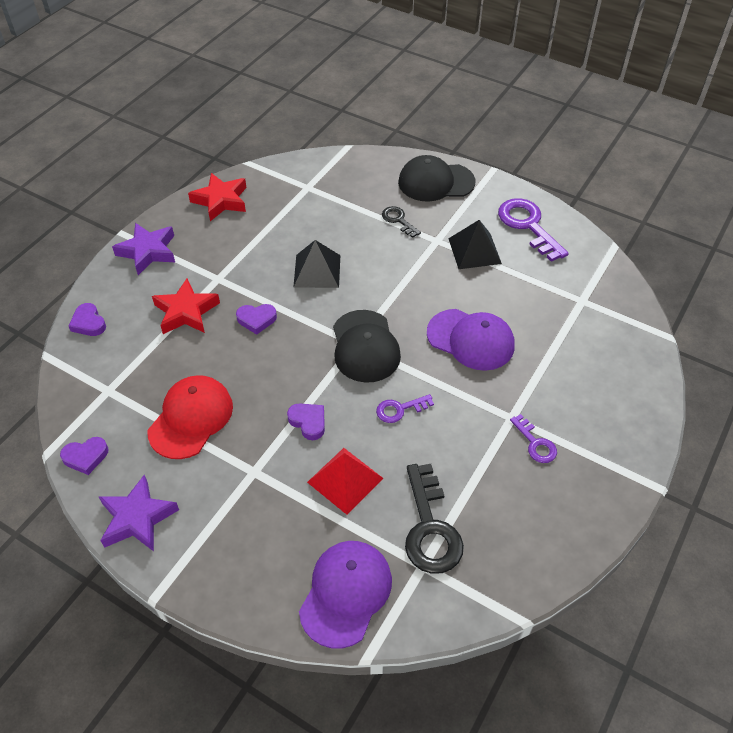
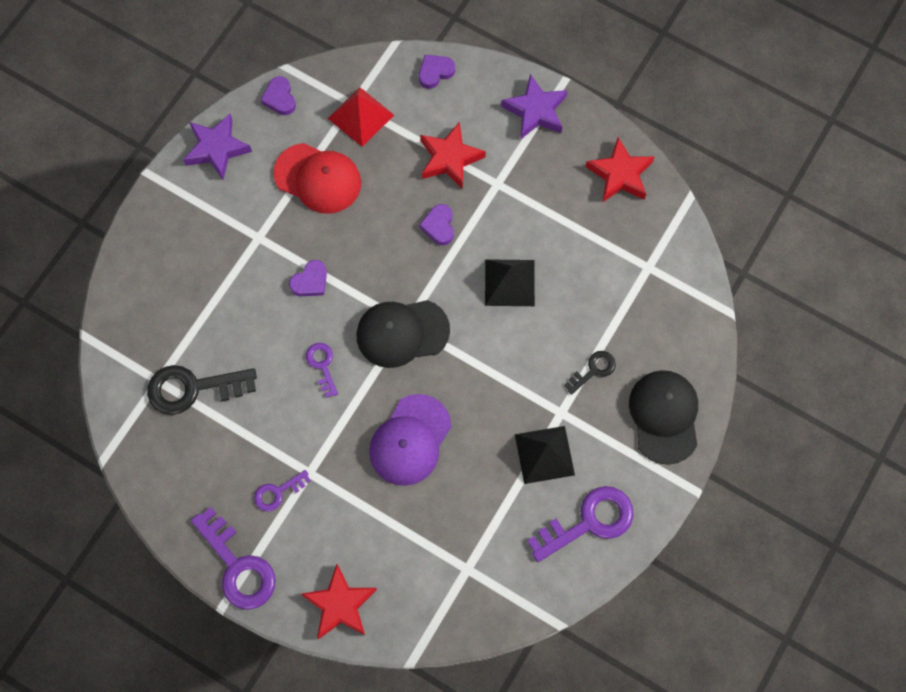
camera: 90 degrees right, 20 degrees up
purple cap [299,541,392,649] -> none
red pyramid [307,448,384,515] -> red pyramid moved to [328,87,394,147]
none -> purple key [191,507,275,610]
none -> red star [301,564,377,639]

